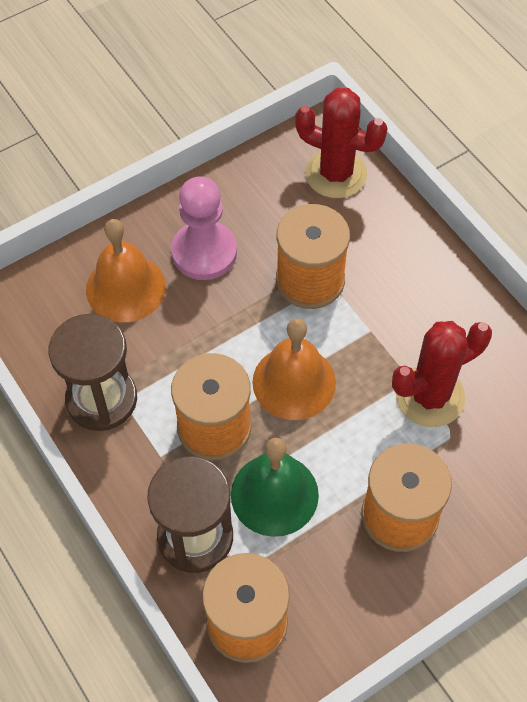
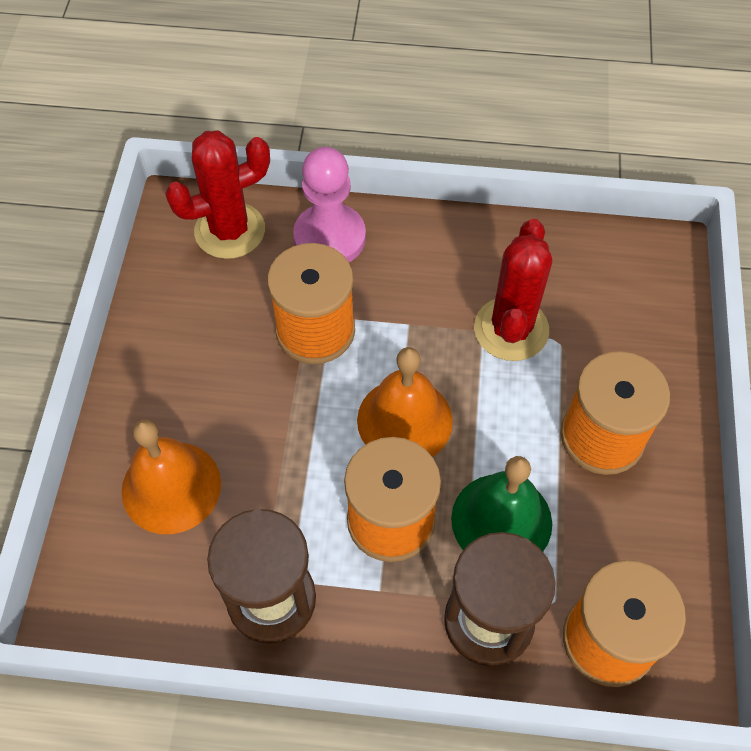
camera: 50 degrees left, 0 degrees up
pink pawn [171,176,237,280] -> pink pawn moved to [293,147,366,262]

